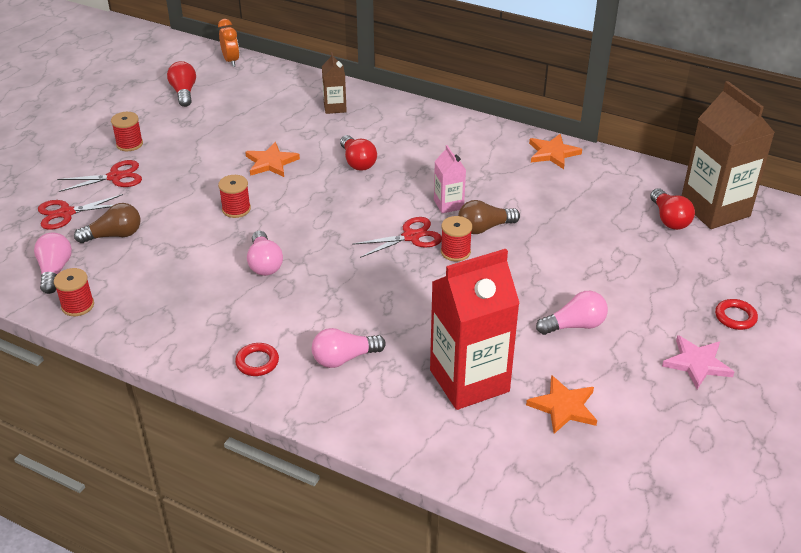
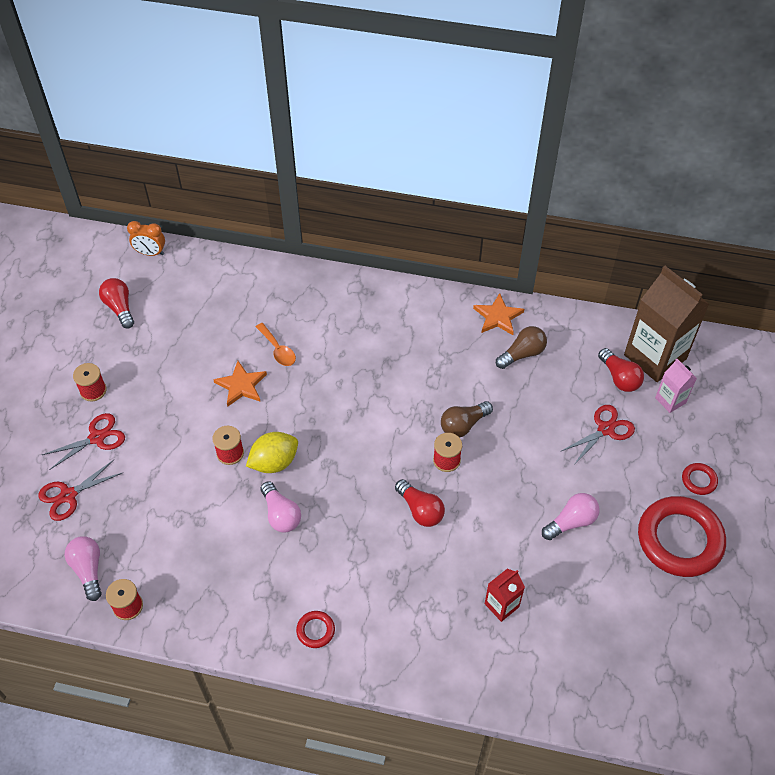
camera: 15 degrees left, 15 degrees up
brown light bulb [74,203,140,243] -> brown light bulb moved to [496,326,547,369]
orange clock [218,19,239,67] -> orange clock turned 135 degrees clockwise [127,221,165,256]
pink light bulb [312,328,386,368] -> none
brown carton [322,52,347,114] -> none
red light bulb [340,135,377,171] -> red light bulb moved to [395,479,445,527]
red scissors [352,217,442,258] -> red scissors moved to [560,405,635,465]
red carton [430,249,520,410] -> red carton [485,569,525,622], size x0.48
pink carton [434,145,466,213] -> pink carton moved to [655,359,697,413]
orange star [526,375,597,434] -> none
pink star [662,335,734,390] -> red ring [638,496,726,577]
none -> yellow lemon [246,432,298,473]
none -> orange spoon [256,323,296,366]

